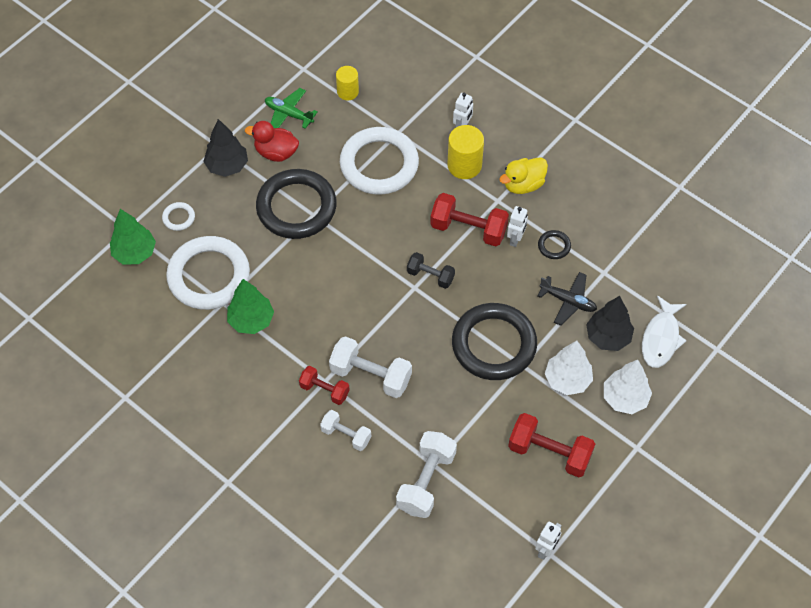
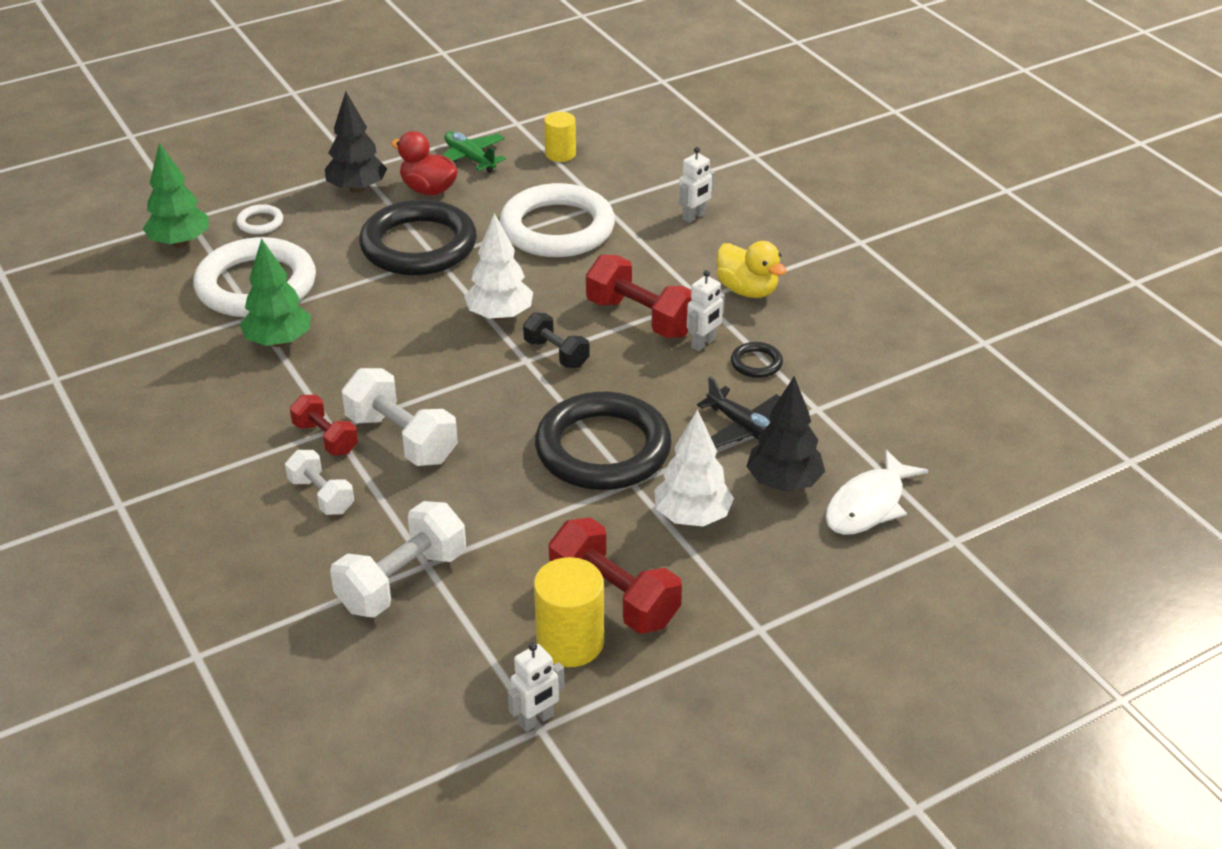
camera: 20 degrees right, 20 degrees down
yellow cylinder [447,125,484,179] -> yellow cylinder moved to [534,557,604,667]
yellow duck [499,157,548,194] -> yellow duck turned 120 degrees counterclockwise [717,241,787,298]
white tree [604,360,652,414] -> white tree moved to [464,213,533,321]

